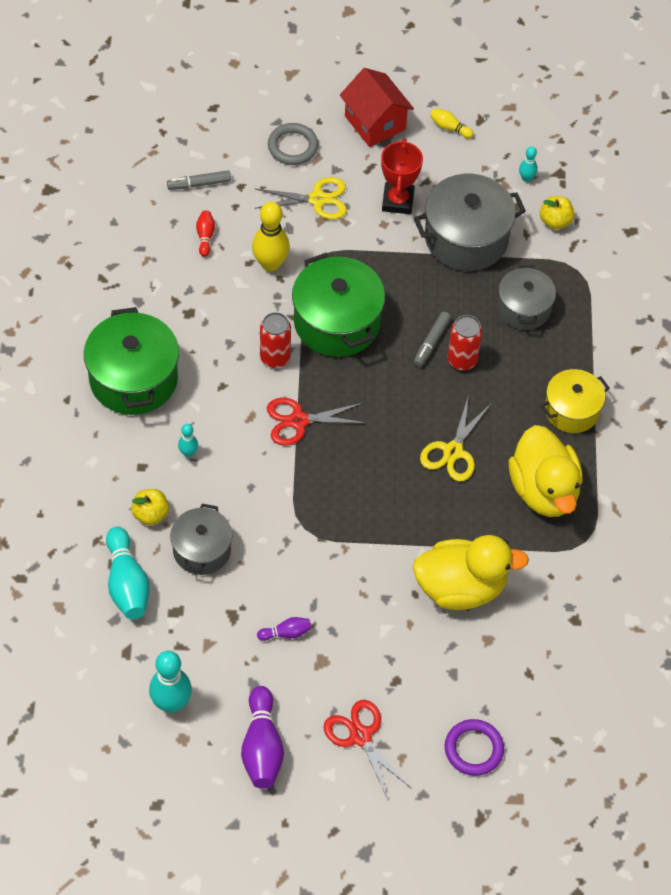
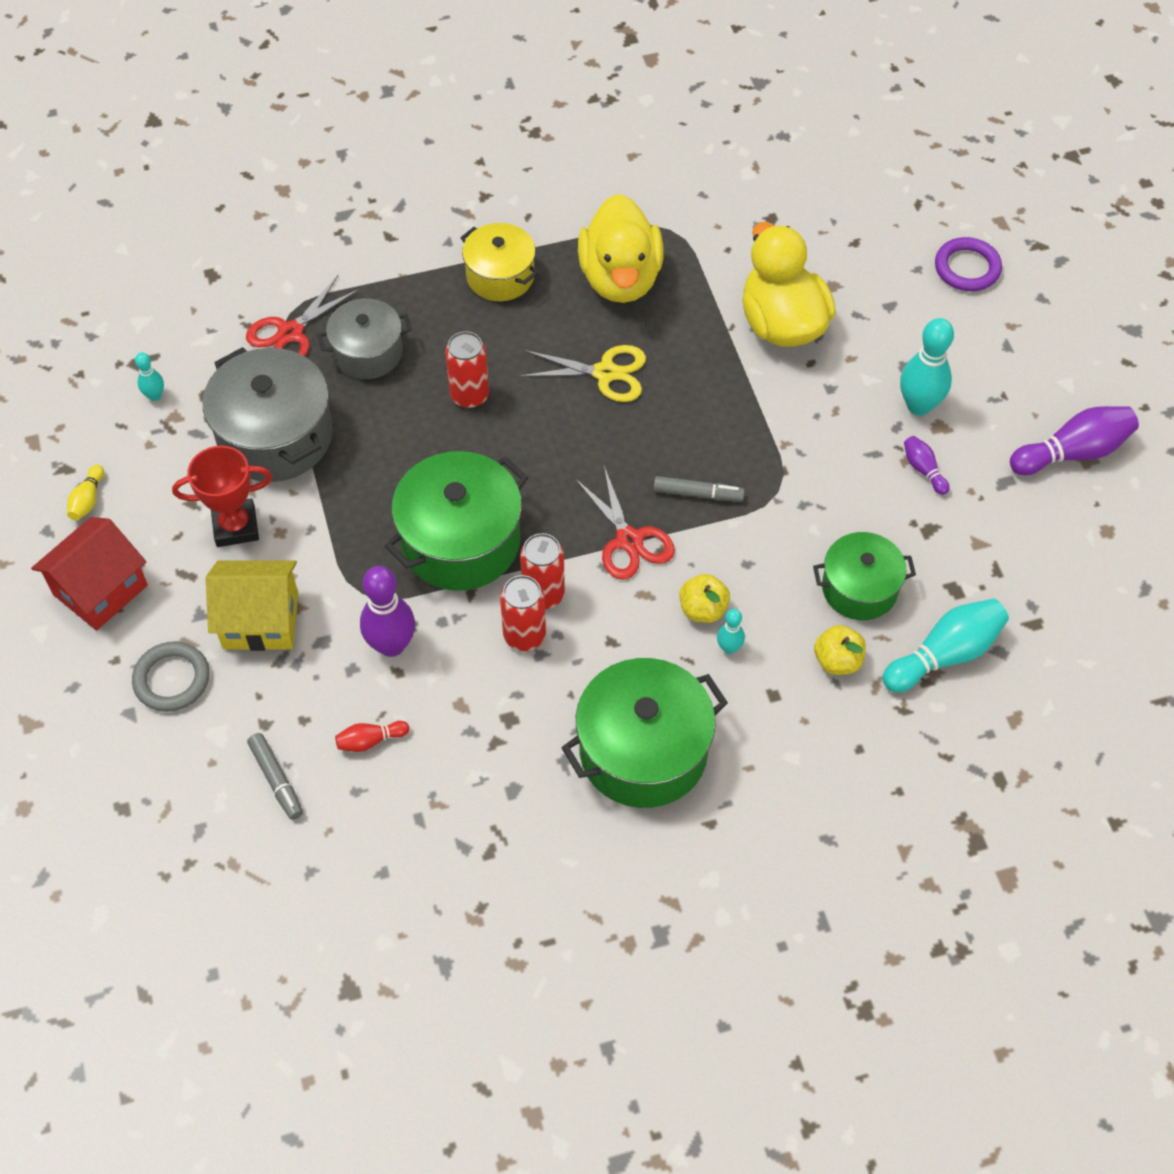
camera: 105 degrees left, 0 degrees up
turquoise bowling pin [149,651,192,713] -> turquoise bowling pin moved to [900,318,954,415]
grey pot [170,503,232,575] -> green pot [813,532,916,620]
yellow bowling pin [252,202,290,272] -> purple bowling pin [360,566,415,657]
yellow scissors [254,177,347,219] -> yellow house [206,560,298,651]
red scissors [324,700,412,799] -> red scissors moved to [246,275,360,356]
grey marker [414,312,451,367] -> grey marker moved to [654,476,745,501]
yellow duck [509,425,583,517] -> yellow duck turned 120 degrees clockwise [578,194,664,303]
yellow apple [540,196,574,229] -> yellow apple moved to [679,574,730,623]
none -> red can [500,575,546,651]

